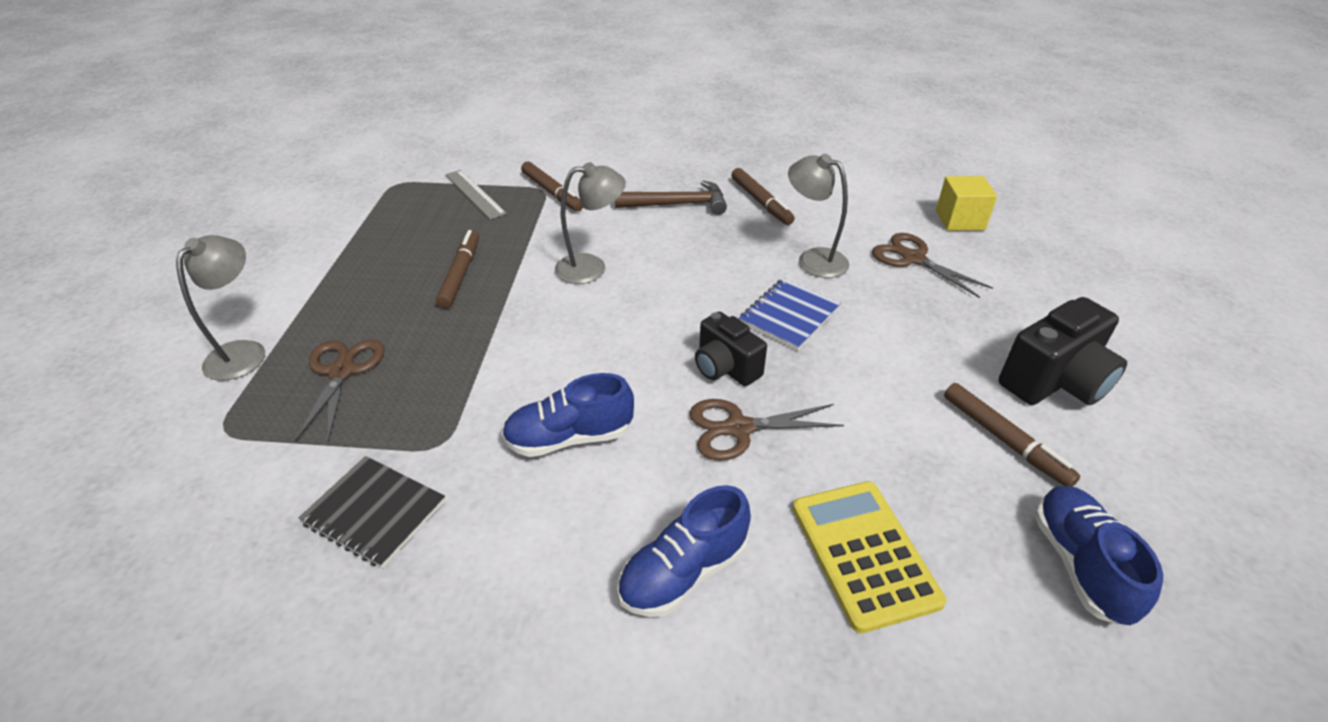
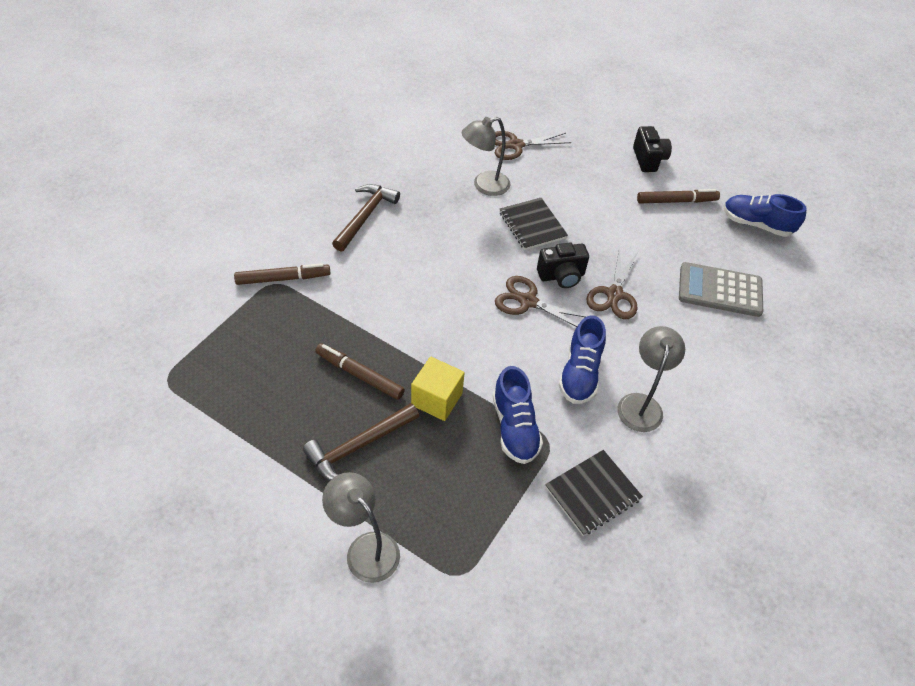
camera: 65 degrees left, 10 degrees up
brown scissors [294,340,384,442] -> brown scissors moved to [495,276,587,327]
grey ruler [445,170,507,220] -> none
grey lamp [555,162,626,284] -> grey lamp moved to [617,326,685,432]
blue shoe [617,485,751,617] -> blue shoe moved to [493,366,543,464]
brown marker [732,168,795,225] -> none
blue notebook [739,278,841,350] -> black notebook [500,198,568,250]
yellow calculator [793,481,946,633] -> grey calculator [679,262,763,317]
yellow cube [936,176,997,231] -> yellow cube moved to [411,357,465,421]
black camera [999,297,1127,405] -> black camera [633,126,672,172], size x0.66
none -> brown hammer [303,403,419,481]

